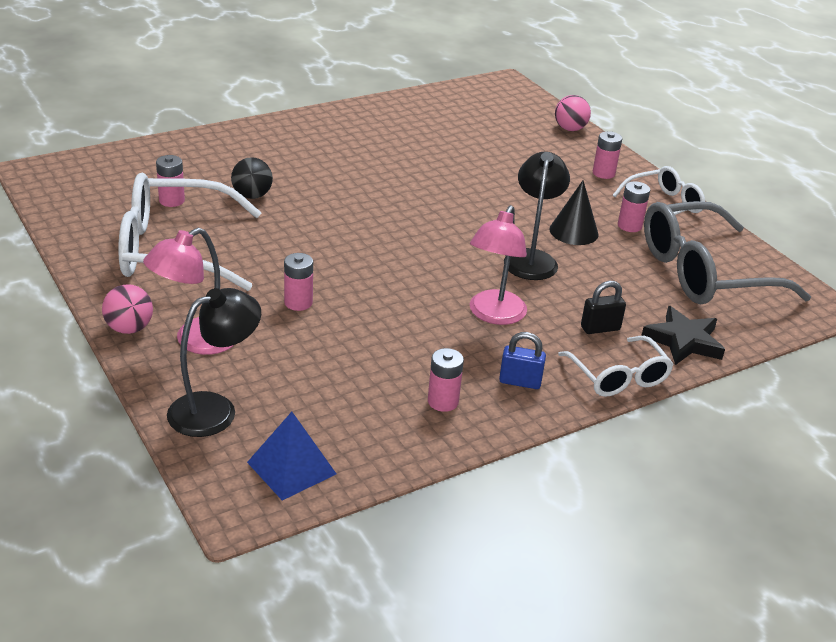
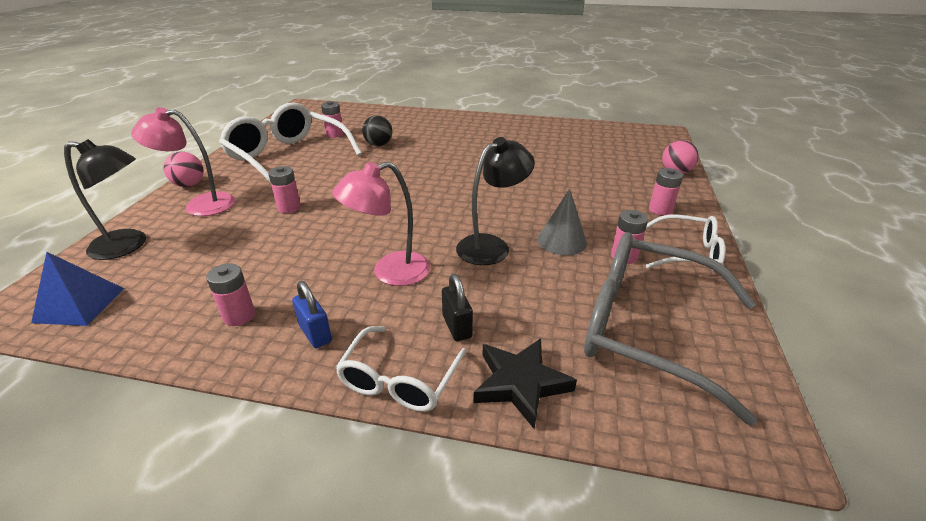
camera: 45 degrees right, 0 degrees up
black cone [549,181,599,245] -> grey cone [537,189,587,255]
black padlock [581,281,626,334] -> black padlock turned 45 degrees clockwise [442,274,473,341]

